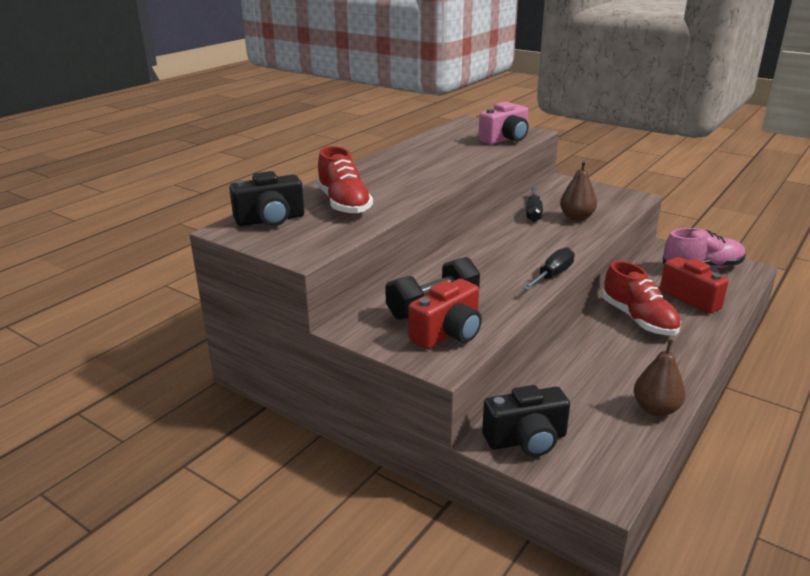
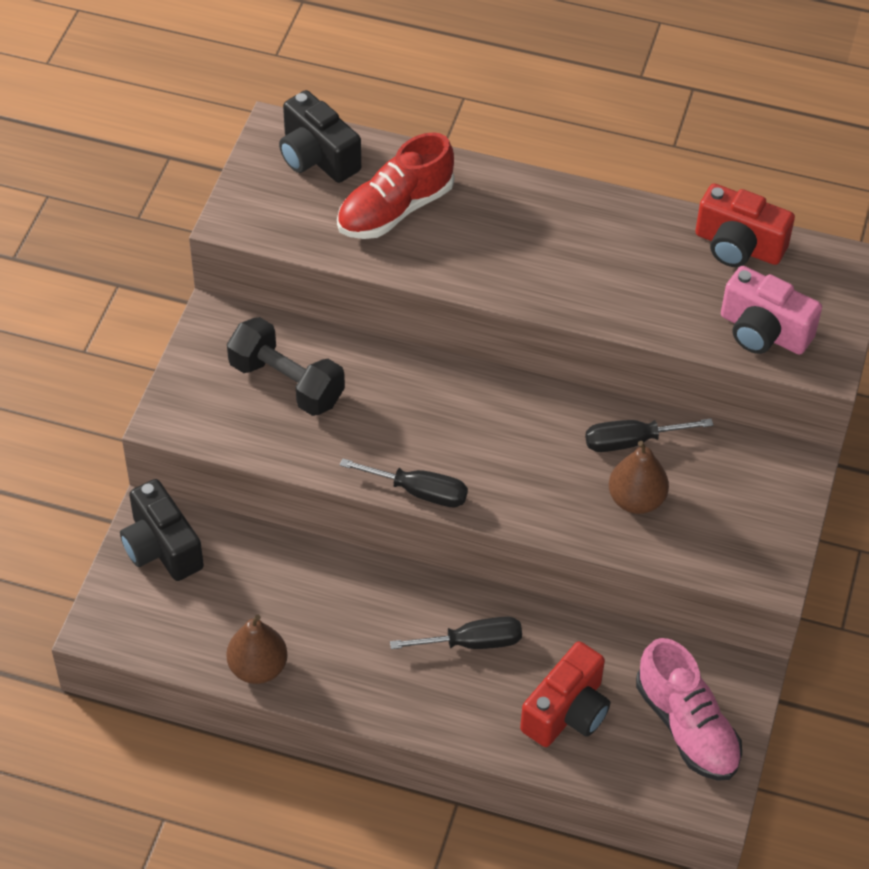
camera: 70 degrees right, 25 degrees up
red camera [408,279,482,349] -> red camera moved to [695,184,795,267]
red shoe [602,261,681,335] -> black screwdriver [390,617,522,649]

